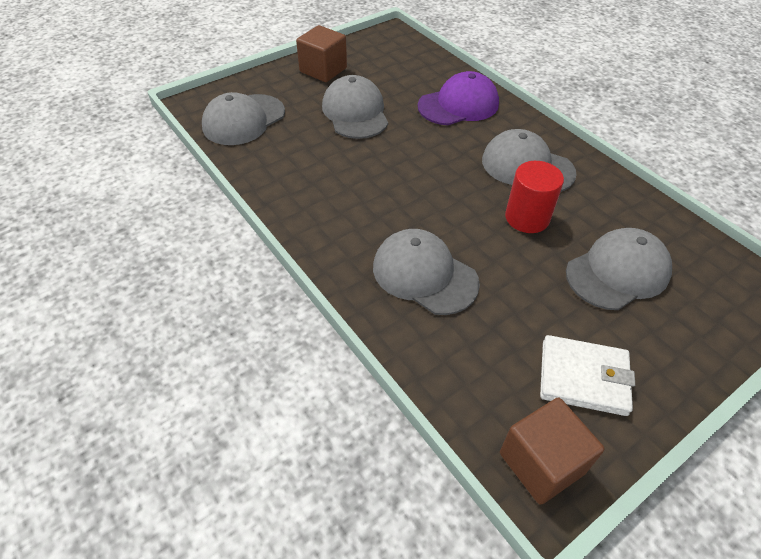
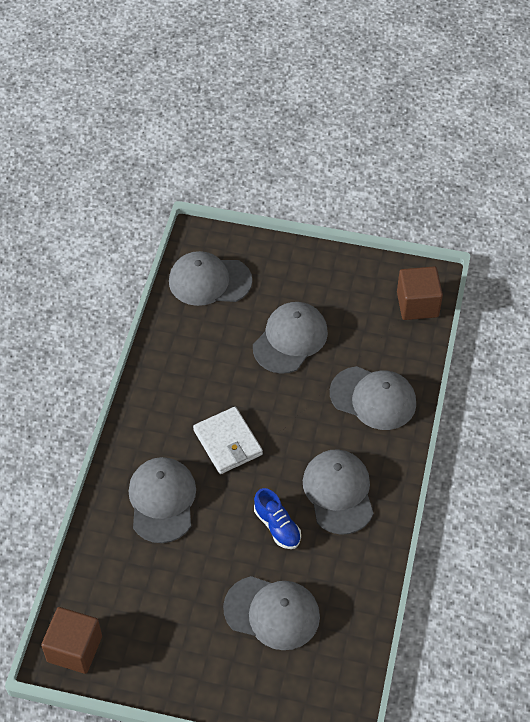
camera: 50 degrees right, 5 degrees up
brown cube [296,25,347,82] -> brown cube moved to [397,267,443,320]
purple cap [418,71,499,125] -> grey cap [330,366,416,430]
red cylinder [505,161,564,233] -> blue shoe [254,488,301,549]
white wallet [540,335,635,416] -> white wallet moved to [193,407,263,474]

